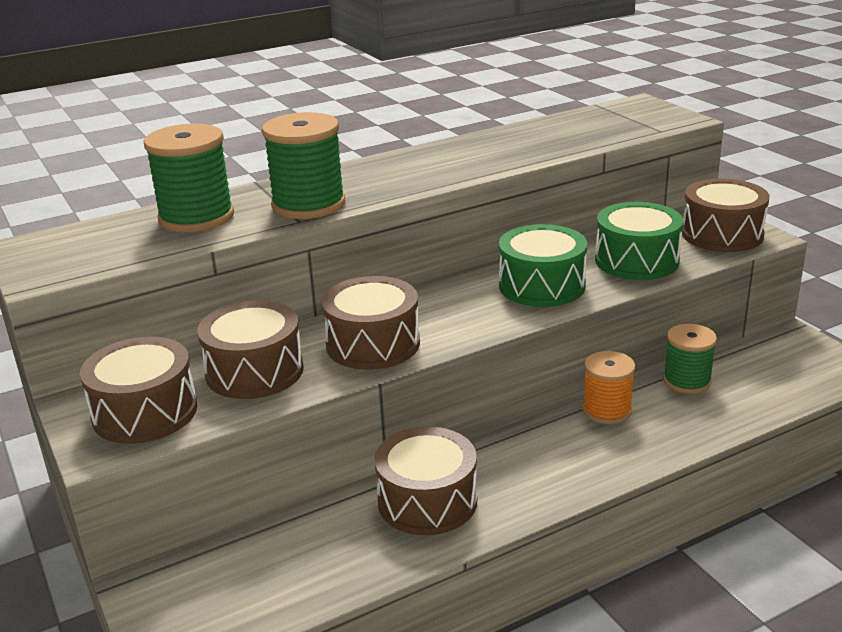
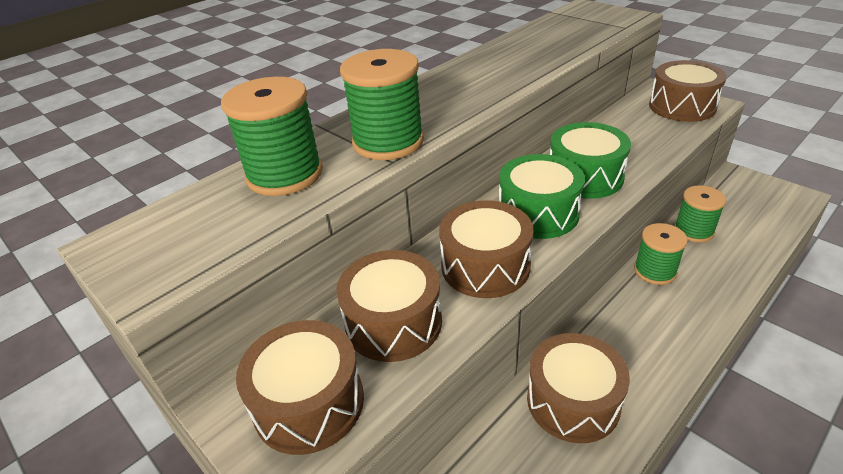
camera: 15 degrees left, 10 degrees up
orange spool [582,351,635,424] -> green spool [634,223,688,285]
green drum [595,202,683,280] -> green drum moved to [499,154,585,239]

